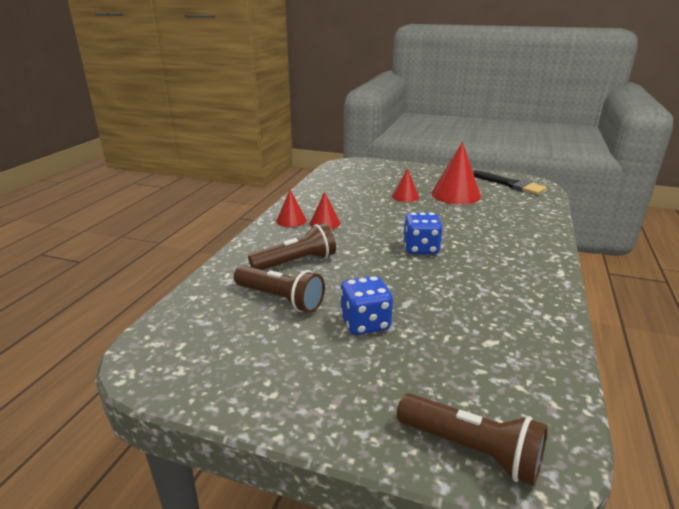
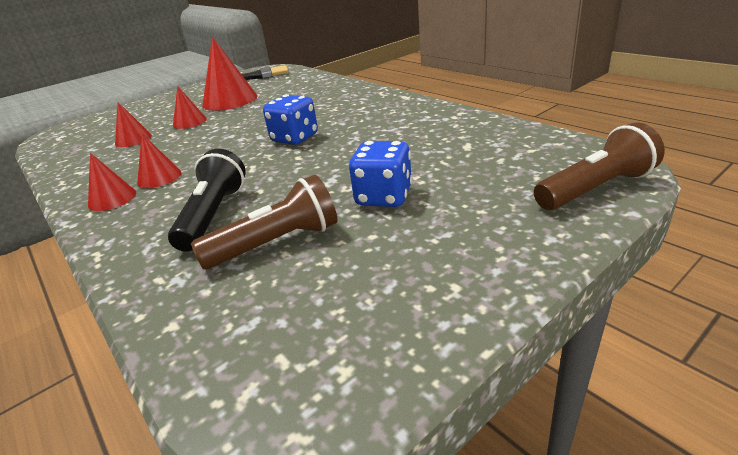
camera: 55 degrees left, 5 degrees up
brown flashlight [248,223,336,270] -> black flashlight [168,149,246,252]
none -> red cone [115,102,152,147]

